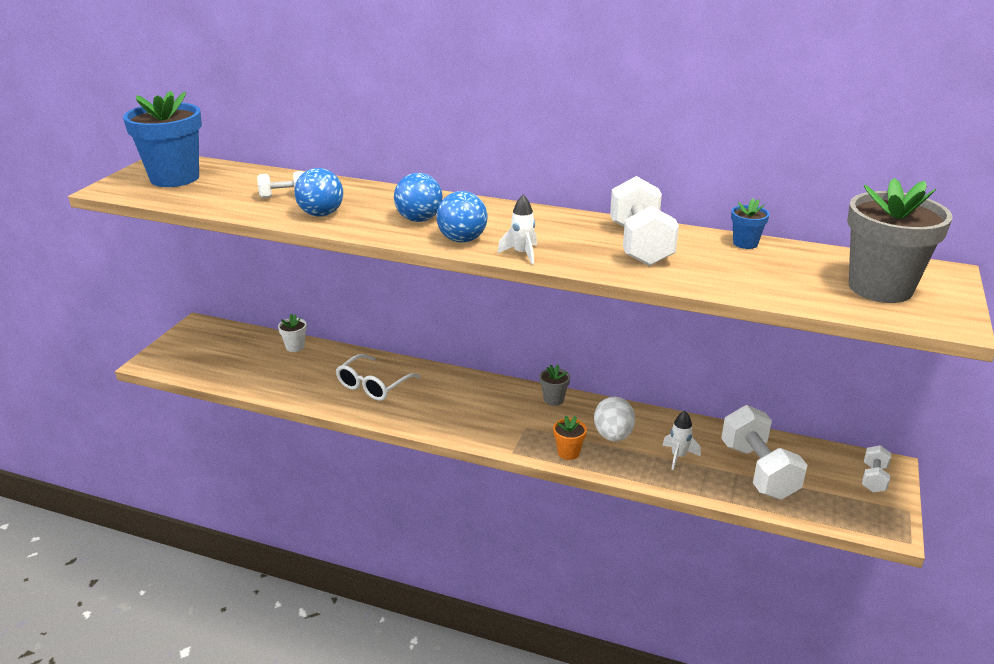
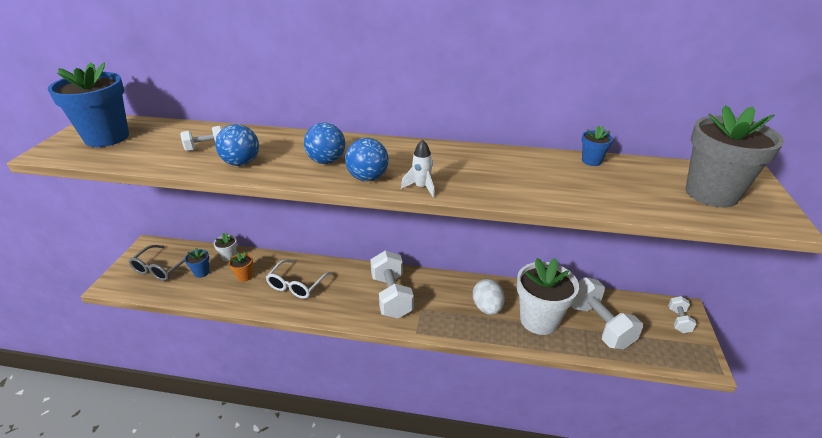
camera: 10 degrees left, 5 degrees up
grey flower pot [539,364,570,406] -> none
orange flower pot [553,416,587,460] -> orange flower pot moved to [229,252,253,282]
white dumbbell [610,176,679,266] -> white dumbbell moved to [370,251,414,318]
white rocket [662,411,701,470] -> white flower pot [517,258,579,335]
none -> grey glasses [129,245,185,281]
none -> blue flower pot [184,248,210,278]

